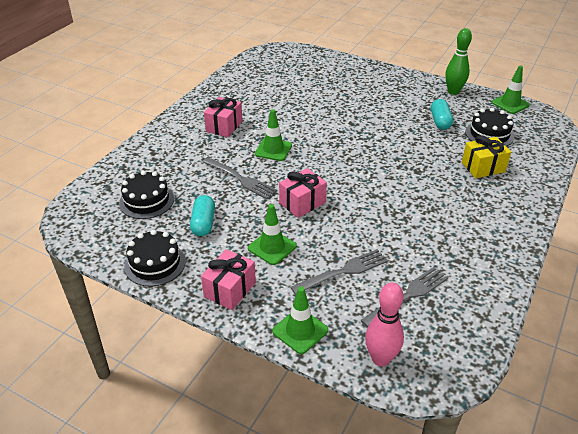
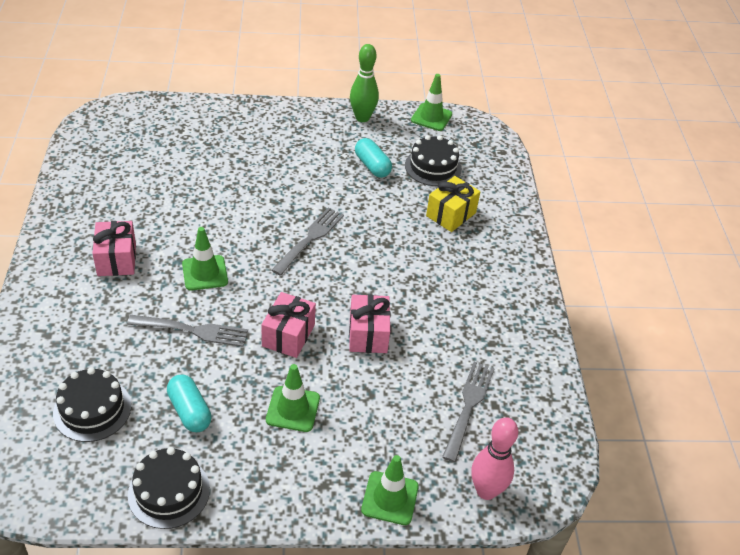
camera: 35 degrees left, 5 degrees up
pink gift [201,249,256,310] -> pink gift moved to [349,295,390,353]
grey fork [291,249,388,295] -> grey fork moved to [271,208,344,276]

